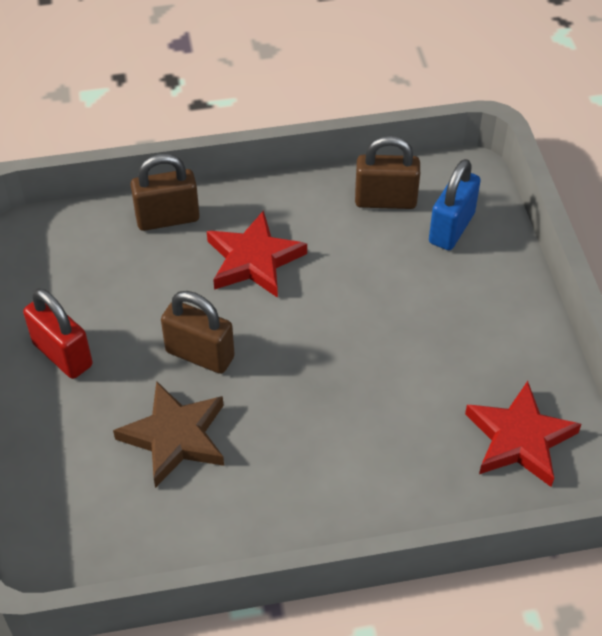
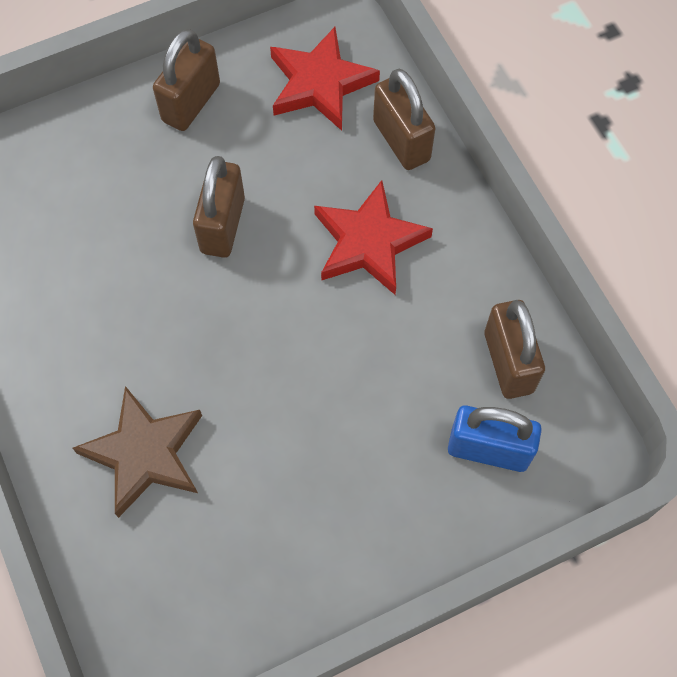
camera: 75 degrees right, 15 degrees up
red padlock [23,288,93,379] -> brown padlock [153,29,220,131]
brown star [113,381,224,488] -> brown star moved to [73,386,202,518]
red star [465,381,582,487] -> red star moved to [270,27,380,131]

